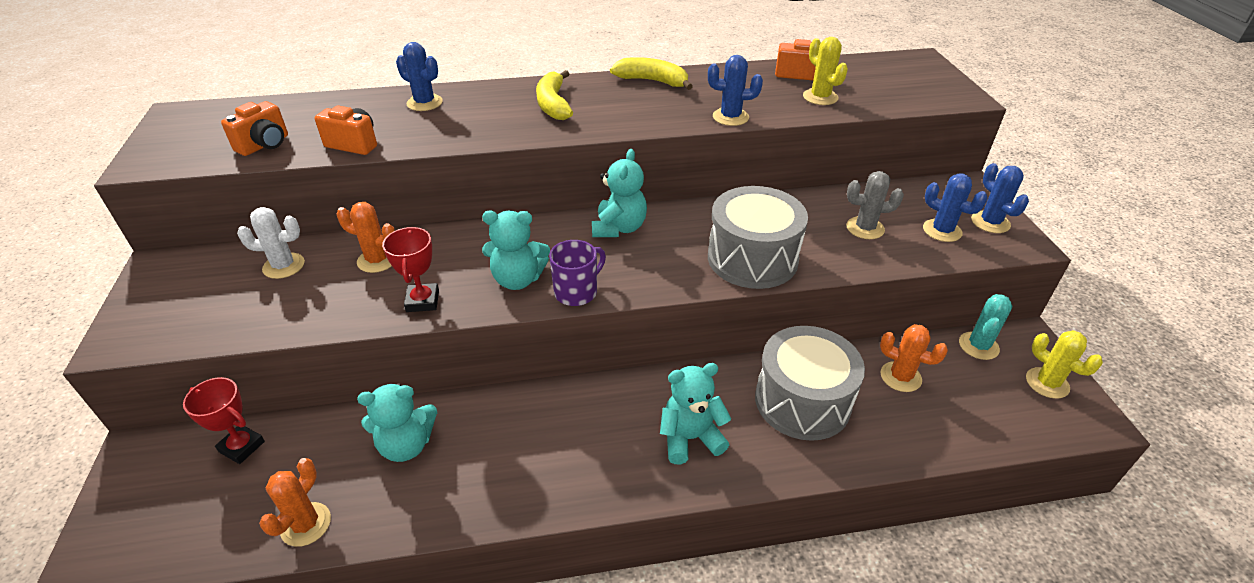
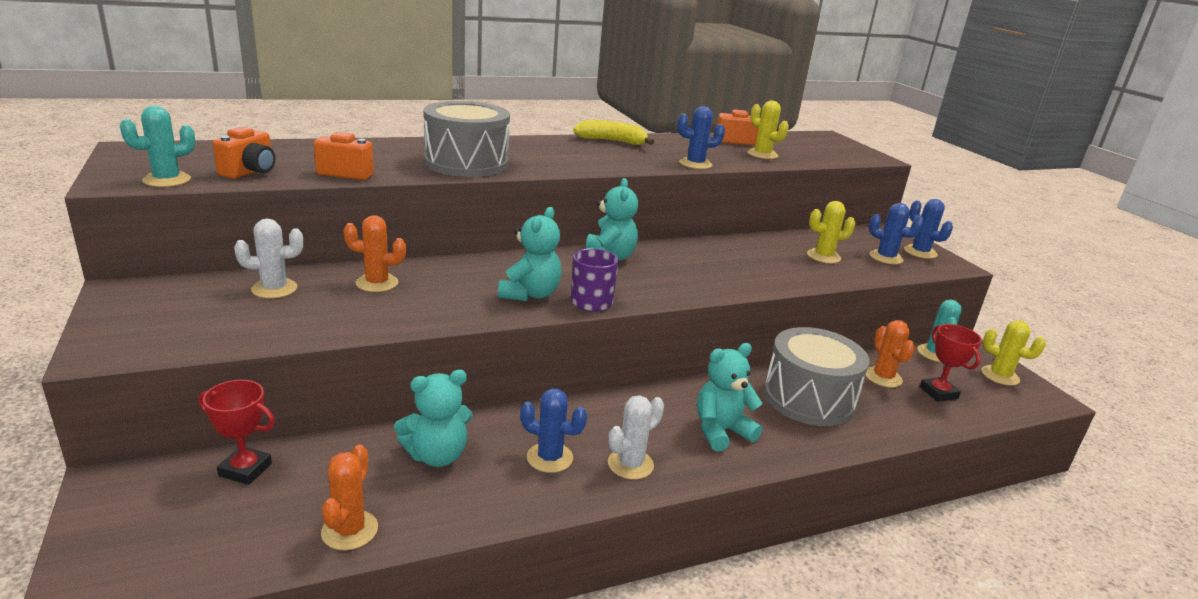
camera: 15 degrees left, 15 degrees down
red trophy [382,227,439,312] -> red trophy moved to [920,324,982,402]
blue cactus [396,42,443,111] -> blue cactus moved to [520,389,587,473]
turquoise teddy bear [482,211,550,290] -> turquoise teddy bear turned 60 degrees counterclockwise [498,207,562,301]
yellow banana [536,70,573,120] -> none
grey drum [708,186,808,289] -> grey drum moved to [423,101,510,177]
grey cactus [846,171,904,239] -> yellow cactus [807,201,855,263]
orange cactus [880,324,948,392] -> orange cactus turned 60 degrees clockwise [865,320,915,388]
none -> turquoise cactus [120,106,195,187]
none -> white cactus [608,395,664,480]

